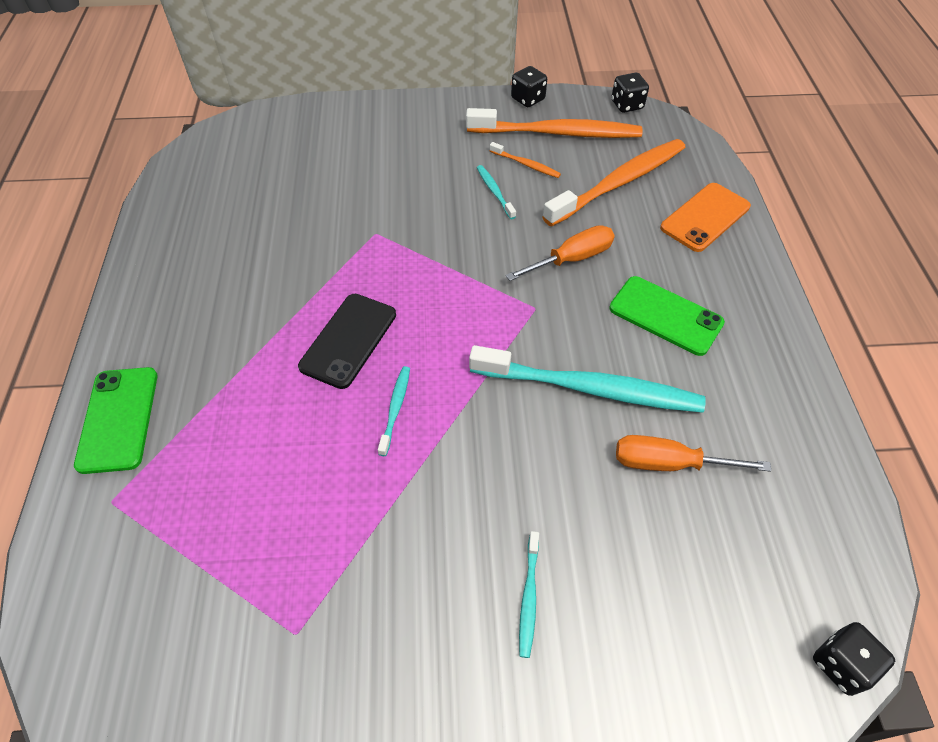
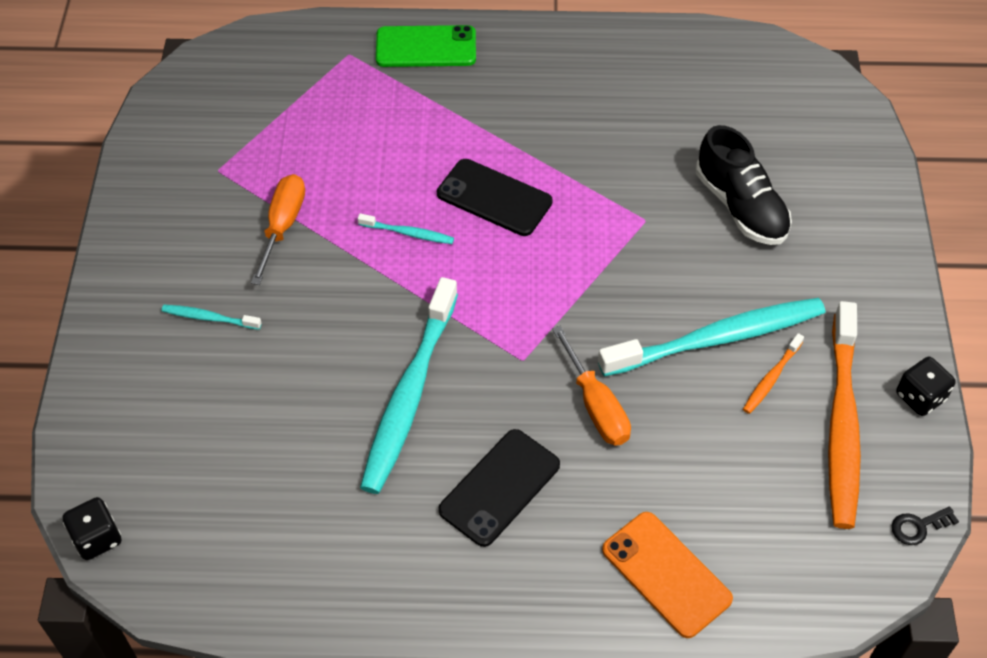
camera: 95 degrees right, 0 degrees up
turquoise toothbrush [477,165,516,219] -> turquoise toothbrush [598,298,825,377], size x2.31
orange toothbrush [542,139,686,227] -> none
green phone [609,276,725,356] -> black phone [438,429,560,547]
black dice [611,73,649,113] -> black key [892,506,959,545]
orange screwdriver [616,435,771,472] -> orange screwdriver moved to [251,174,305,285]
none -> black shoe [696,125,792,245]

